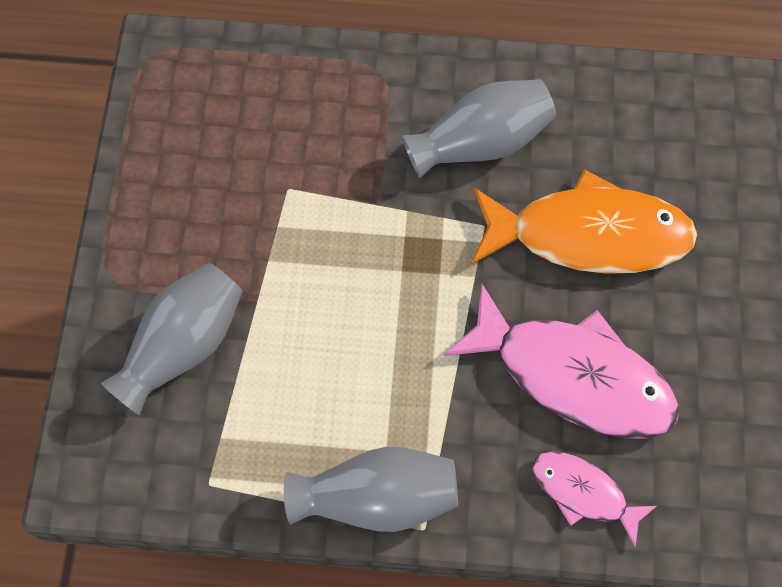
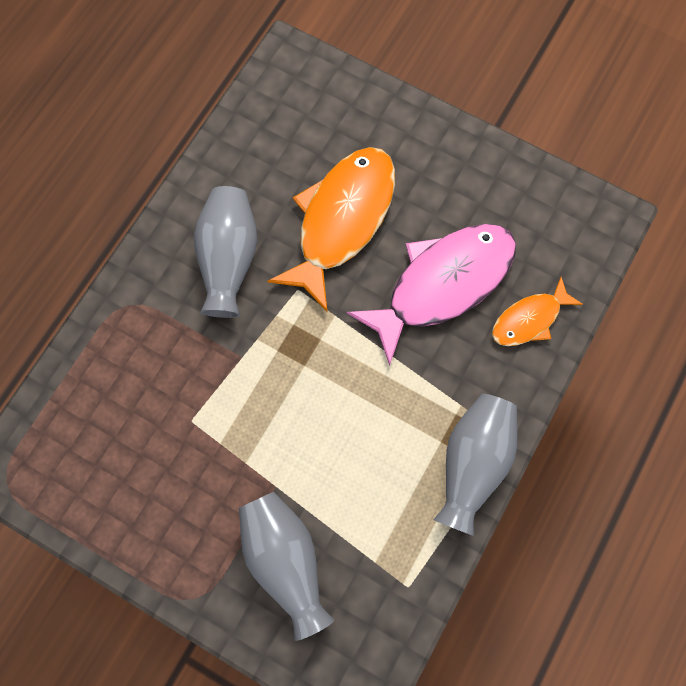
camera: 65 degrees left, 5 degrees up
pink fish [532,451,657,547] -> orange fish [492,277,583,346]

